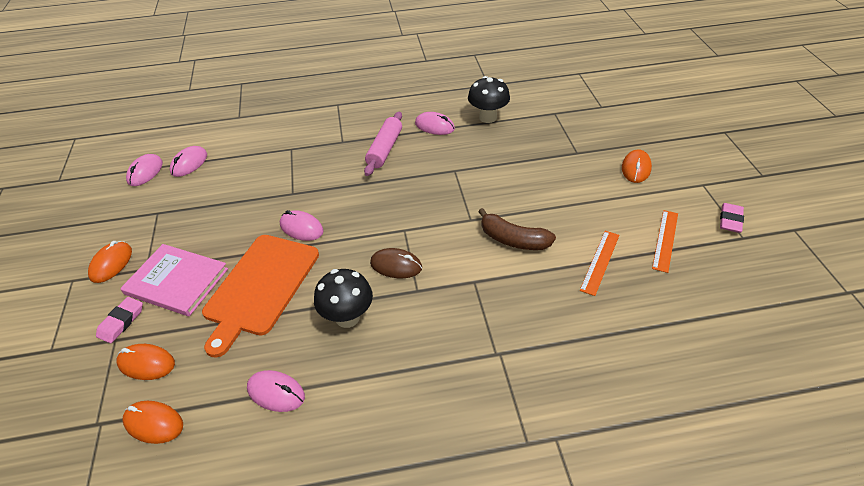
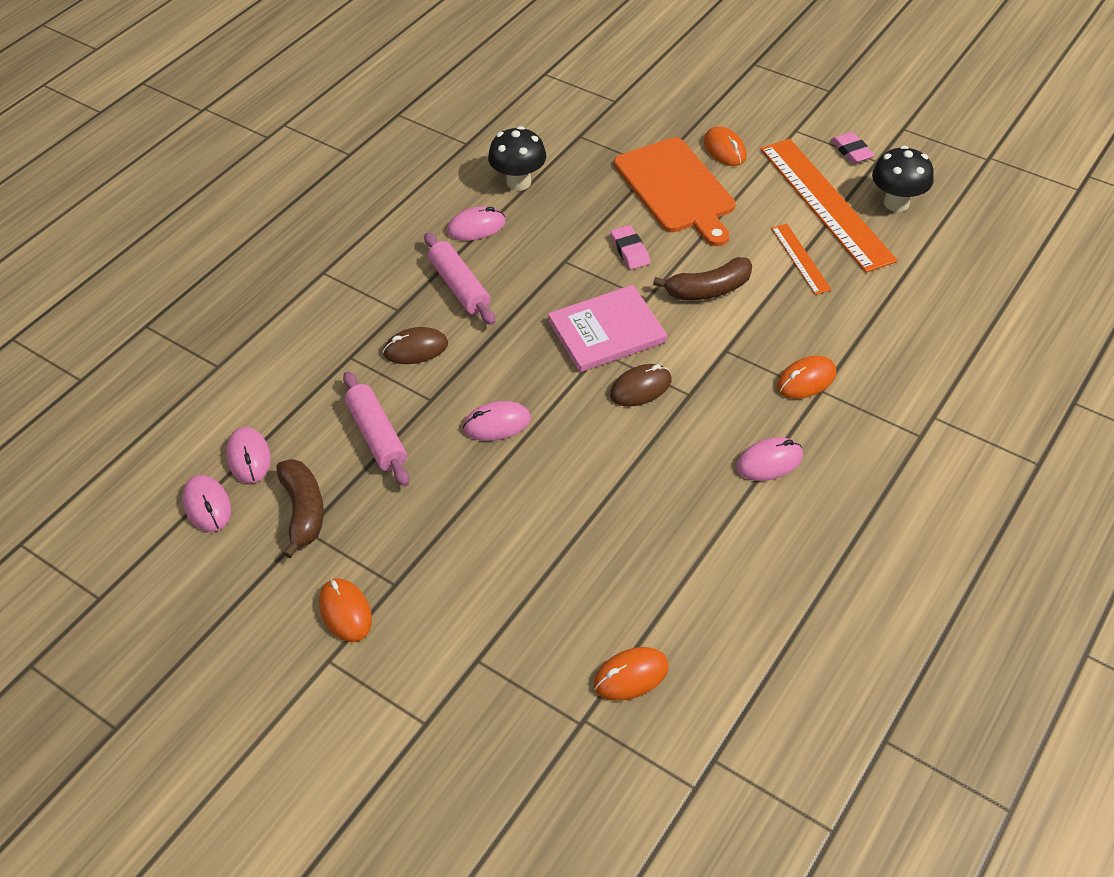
camera: 45 degrees left, 5 degrees up
pink eraser [96,297,143,343] -> pink eraser moved to [610,225,650,270]
orange mouse [116,344,175,380] -> orange mouse moved to [777,356,837,399]
pink book [120,244,228,316] -> pink book moved to [548,285,667,372]
orange cutting board [202,235,319,358] -> orange cutting board moved to [614,137,736,246]
pink mouse [247,370,305,412] -> pink mouse moved to [736,437,803,481]
black mushroom [314,269,373,328] -> black mushroom moved to [872,146,934,212]
orange ruler [652,210,678,273] -> orange ruler [761,139,898,273], size x2.07
none -> brown banana [276,459,324,558]
none -> pink rolling pin [343,371,410,486]
none -> brown mouse [383,327,448,364]

